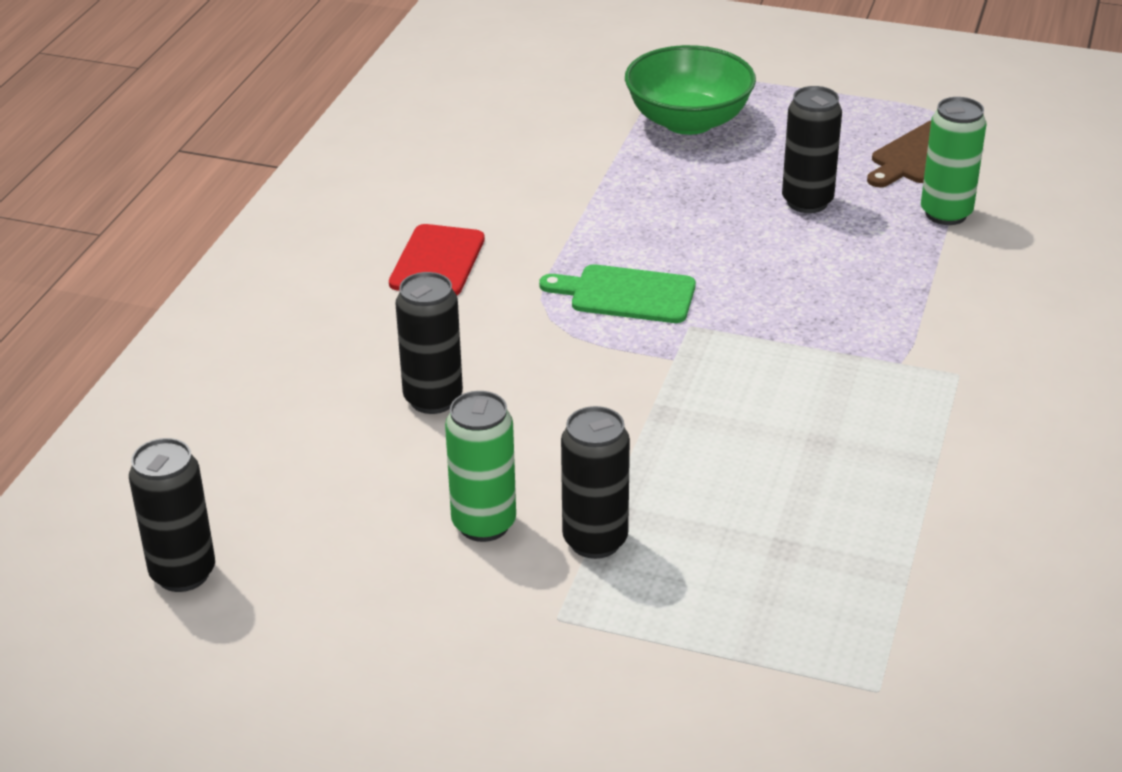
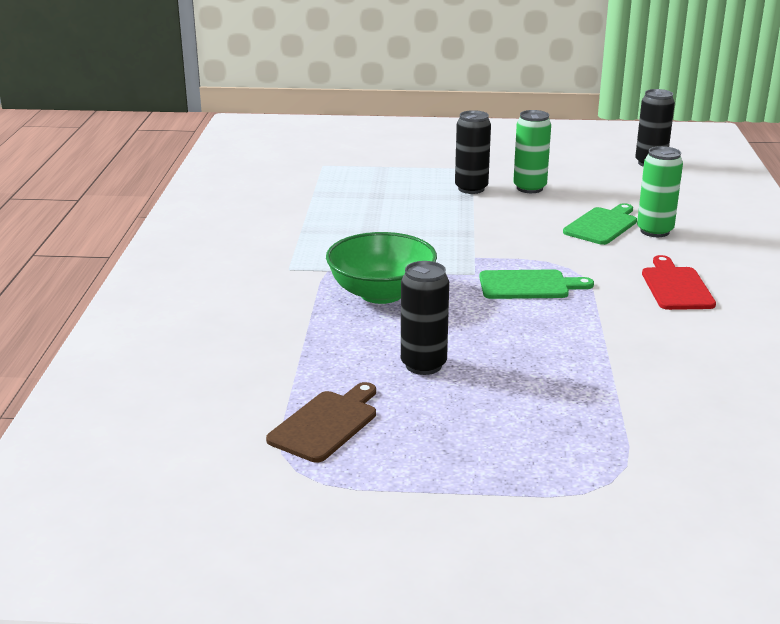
camera: 165 degrees right, 10 degrees down
black can [396,272,463,414] -> green cutting board [563,203,637,245]
green bowl [625,45,756,135] -> green bowl moved to [326,232,437,304]
green can [921,97,987,225] -> green can moved to [637,146,683,237]

